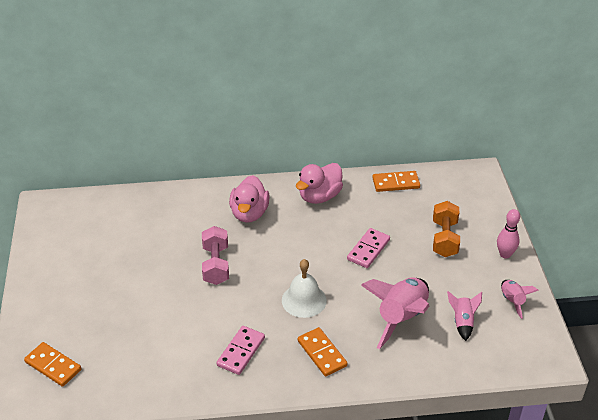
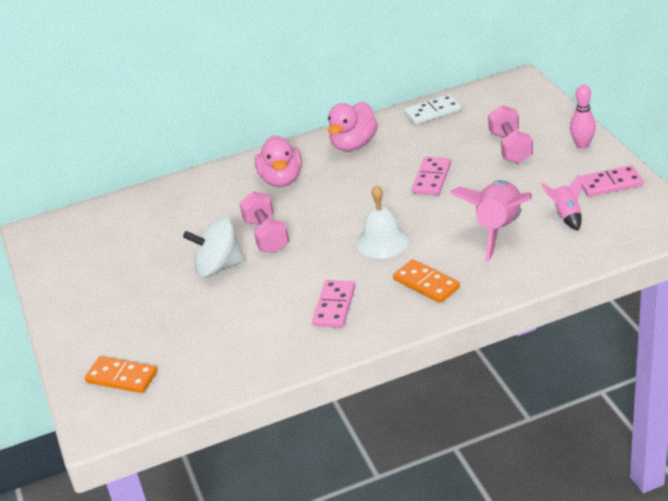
camera: 10 degrees left, 5 degrees down
orange domino [372,171,420,192] -> white domino [404,94,461,125]
orange dumbbell [433,201,460,257] -> pink dumbbell [488,105,533,164]
pink rocket [501,280,539,319] -> pink domino [579,165,643,197]
none -> white spinning top [183,217,245,278]

